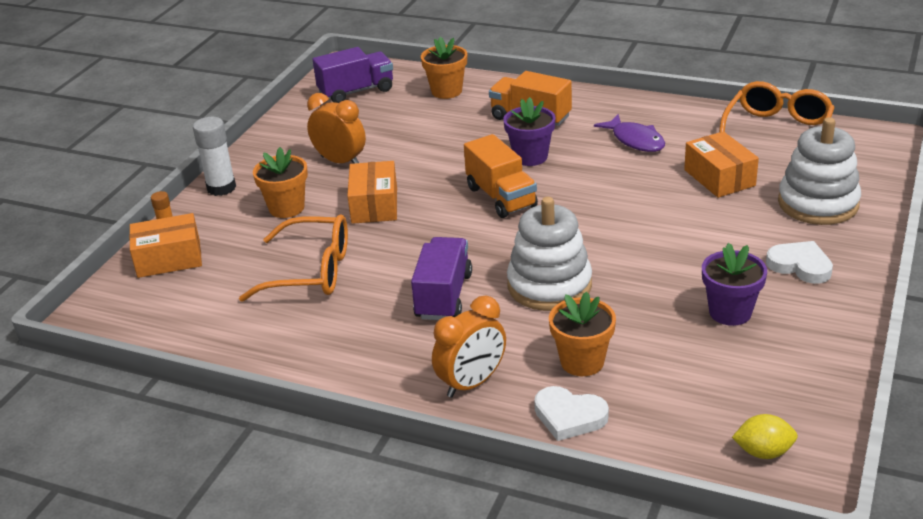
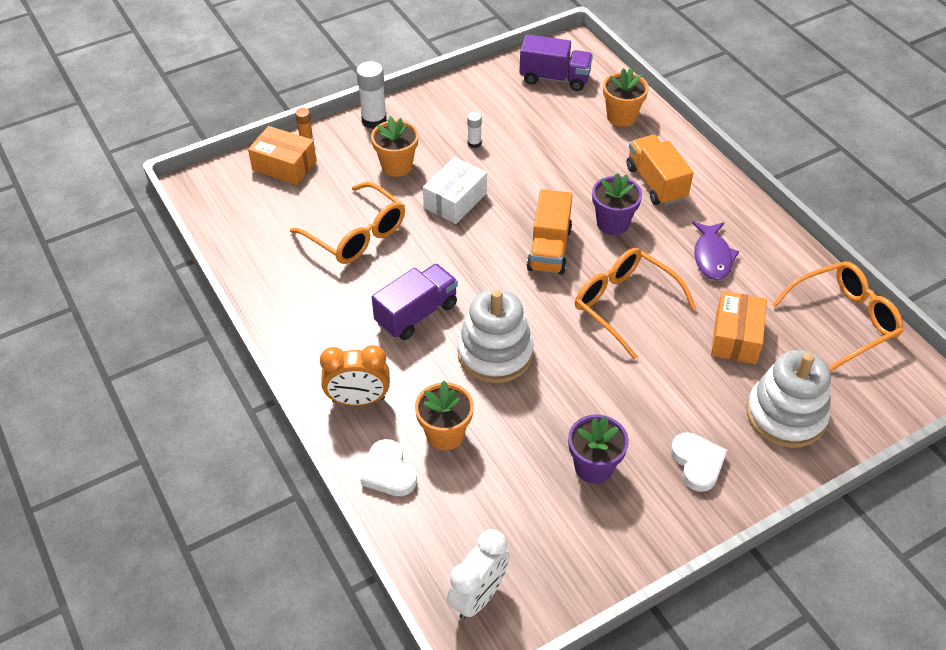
camera: 35 degrees right, 15 degrees up
orange clock [307,93,366,164] -> white glue stick [467,112,482,148]
orange box [347,161,397,224] -> white box [423,157,487,224]
yellow lemon [732,414,798,459] -> white clock [447,529,510,619]
none -> orange glasses [575,248,697,360]

